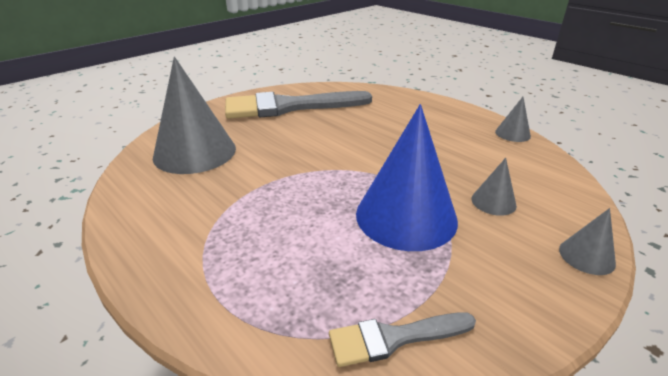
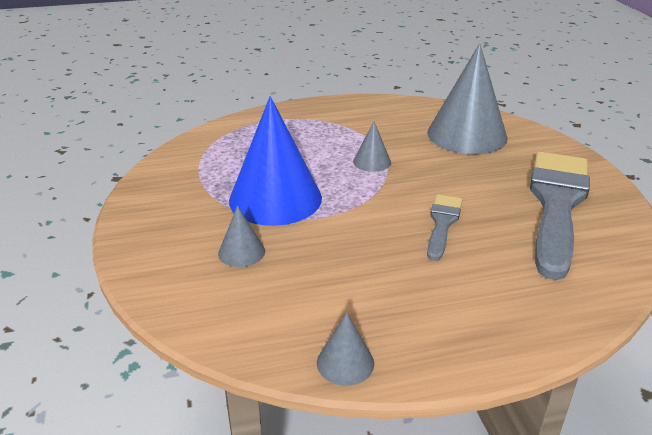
camera: 120 degrees right, 0 degrees up
grey brush [329,312,476,367] -> grey brush moved to [427,194,462,261]
grey cone [559,208,616,275] -> grey cone moved to [353,121,391,172]

